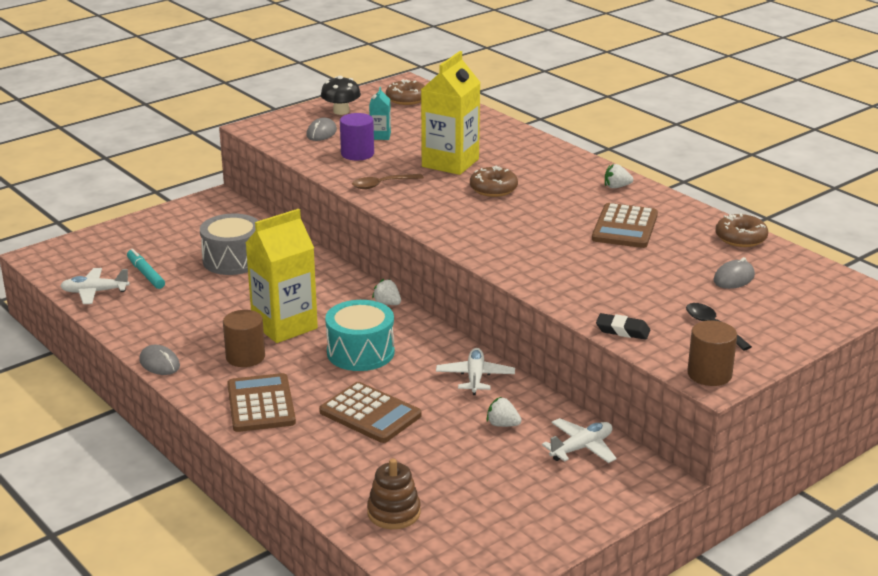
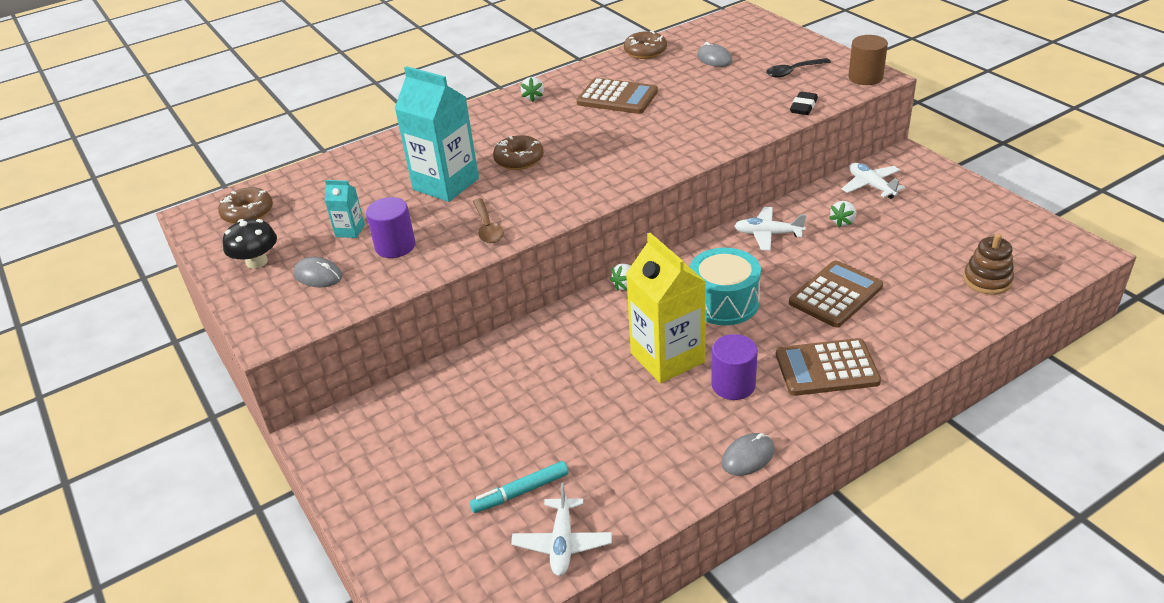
camera: 80 degrees left, 10 degrees up
grey drum [200,213,259,275] -> none
brown cylinder [223,310,265,367] -> purple cylinder [711,334,758,400]
yellow carton [421,51,481,175] -> turquoise carton [394,66,479,202]

